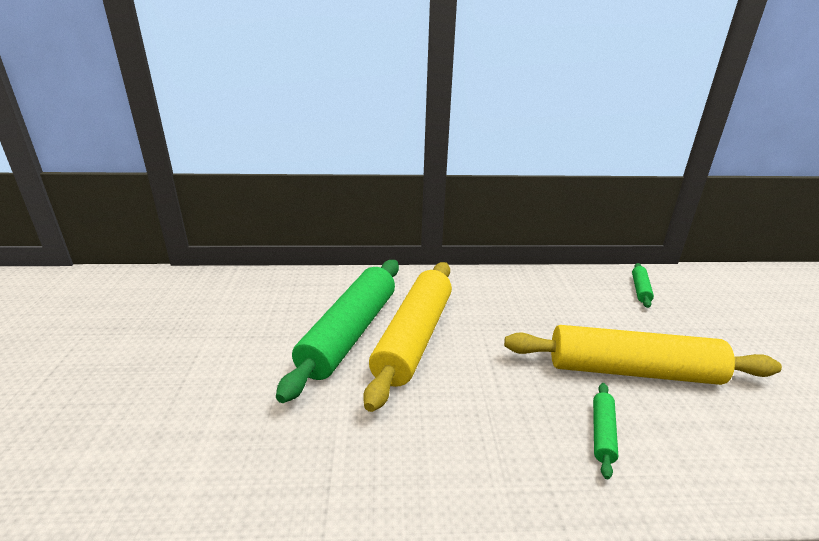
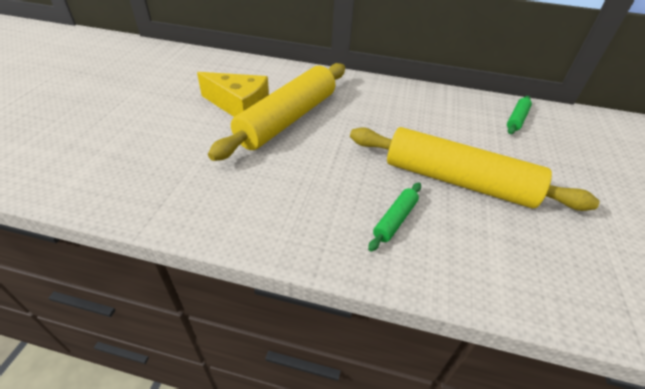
camera: 15 degrees right, 15 degrees up
green rolling pin [276,260,399,403] -> yellow cheese [197,72,269,117]

